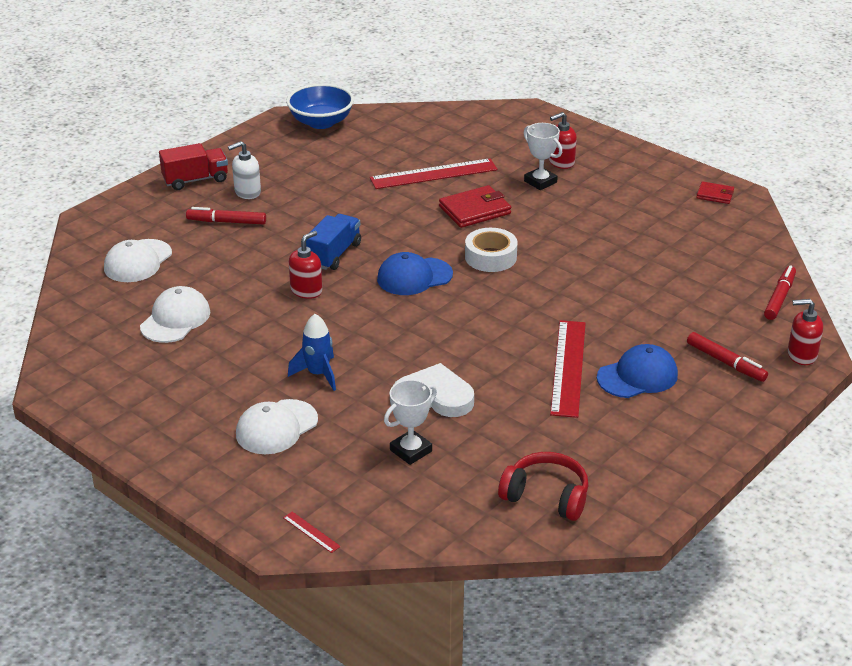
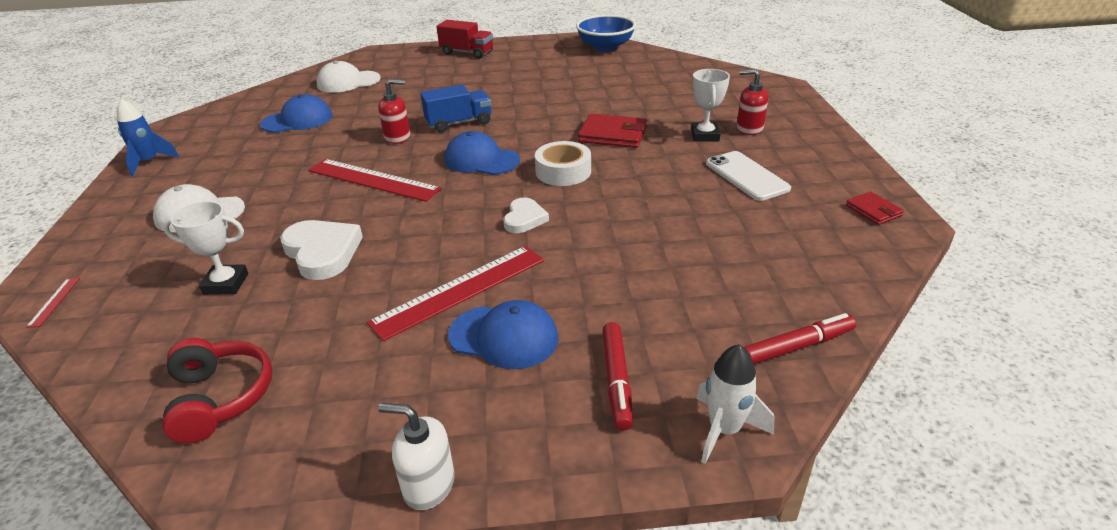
camera: 45 degrees right, 0 degrees up
white cap [140,286,210,343] -> blue cap [260,94,332,133]
red marker [186,207,266,225] -> none
white soap dispenser [228,141,261,199] -> white soap dispenser moved to [378,403,455,510]
blue rocket [288,314,336,391] -> blue rocket moved to [117,98,179,176]
red ruler [370,158,497,189] -> red ruler moved to [308,159,442,202]
red soap dispenser [788,299,823,365] -> white rocket [696,344,774,464]
none -> white heart [503,198,549,233]
none -> white phone [706,151,791,201]

